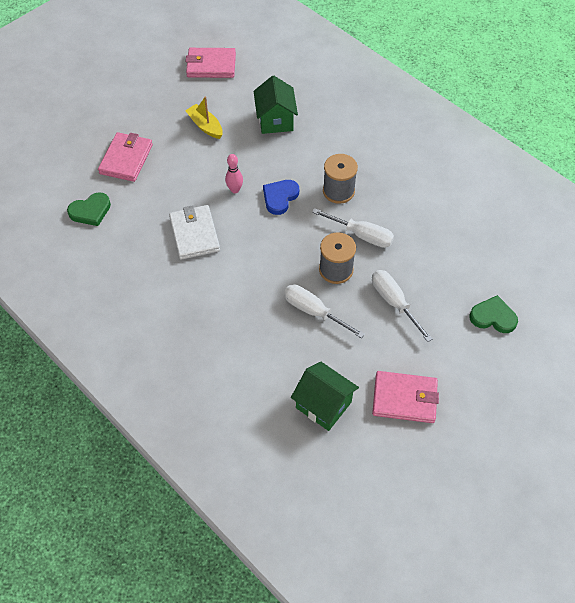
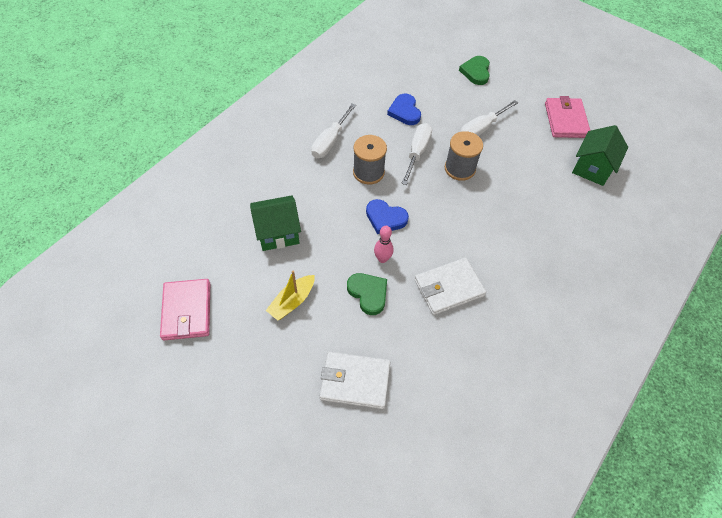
camera: 100 degrees left, 0 degrees up
green heart [67,192,111,226] -> green heart moved to [347,273,387,315]
pink wallet [98,132,153,182] -> white wallet [320,352,390,409]
white screwdriver [284,284,365,338] -> white screwdriver moved to [311,103,356,158]
none -> blue heart [387,94,421,125]

